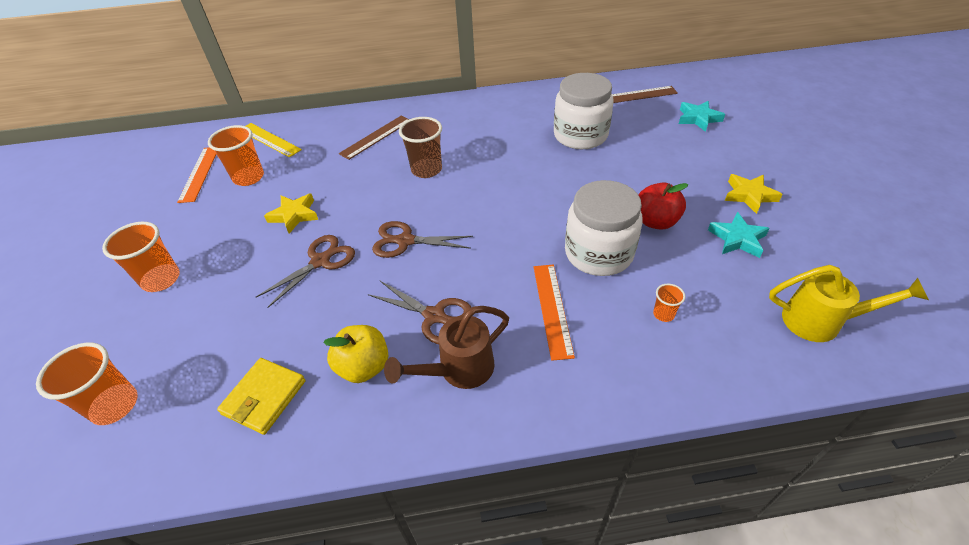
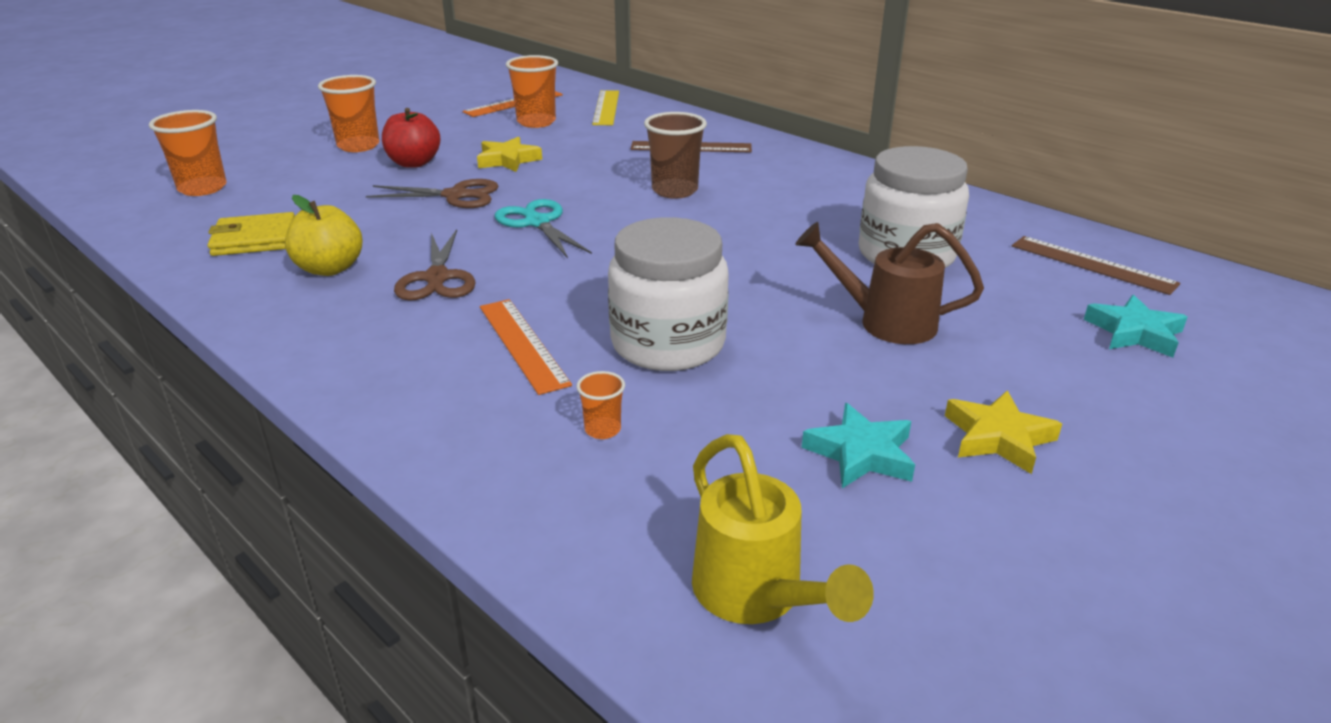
camera: 50 degrees right, 15 degrees down
brown scissors [372,221,473,258] -> turquoise scissors [495,199,592,258]
brown watering can [384,306,509,389] -> brown watering can moved to [795,222,984,344]
orange ruler [534,265,575,361] -> orange ruler turned 75 degrees counterclockwise [480,299,572,395]
red apple [639,182,688,230] -> red apple moved to [382,108,440,168]

